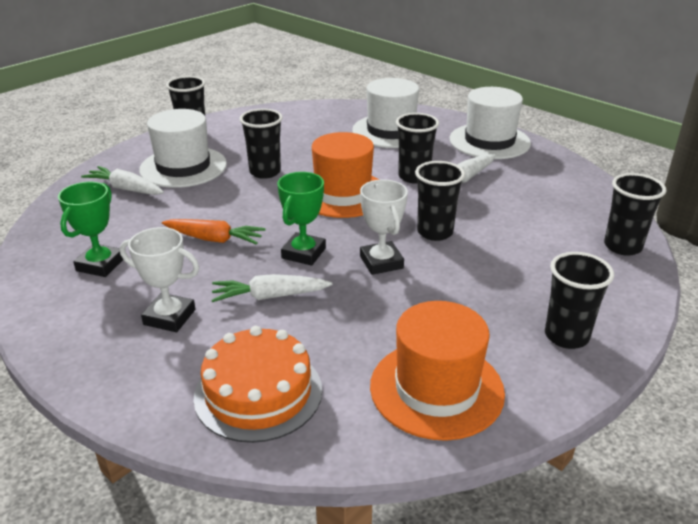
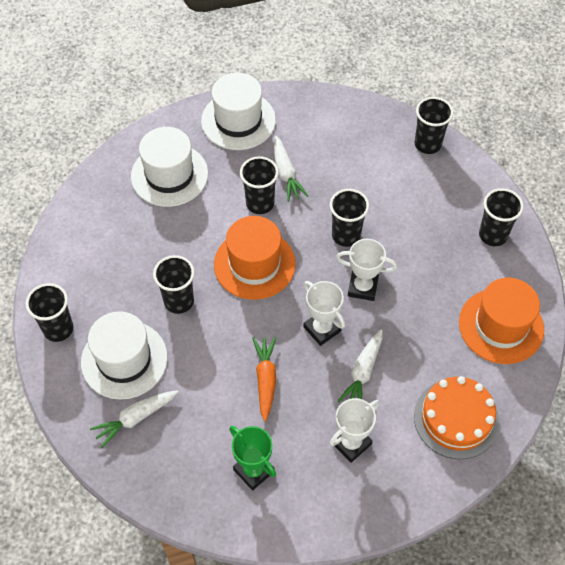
camera: 60 degrees left, 25 degrees up
orange carrot [162,219,266,245] -> orange carrot turned 45 degrees counterclockwise [252,337,276,422]
green trophy [277,172,326,266] -> white trophy [303,281,345,346]

